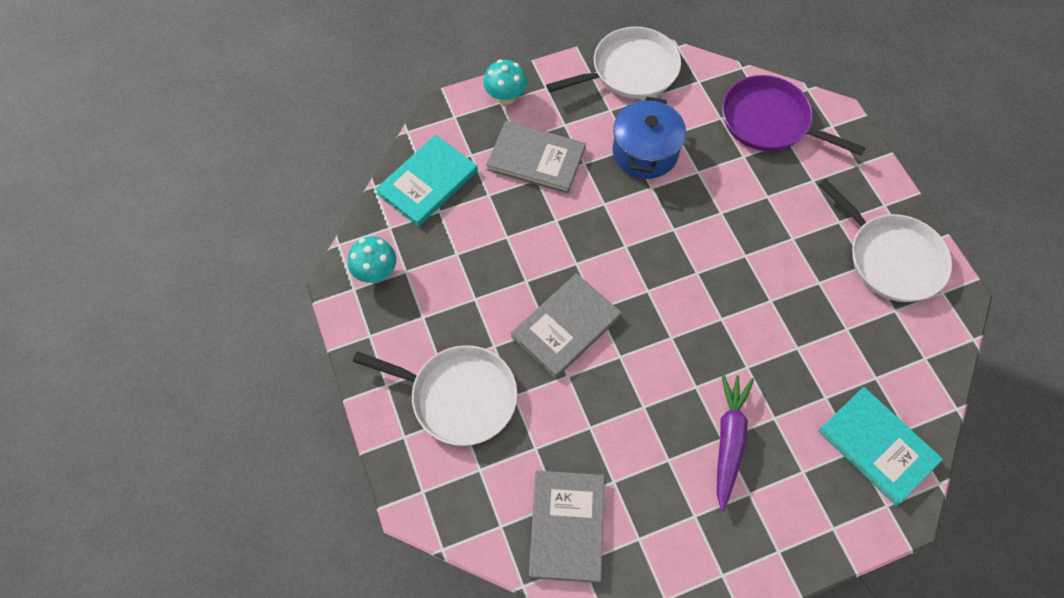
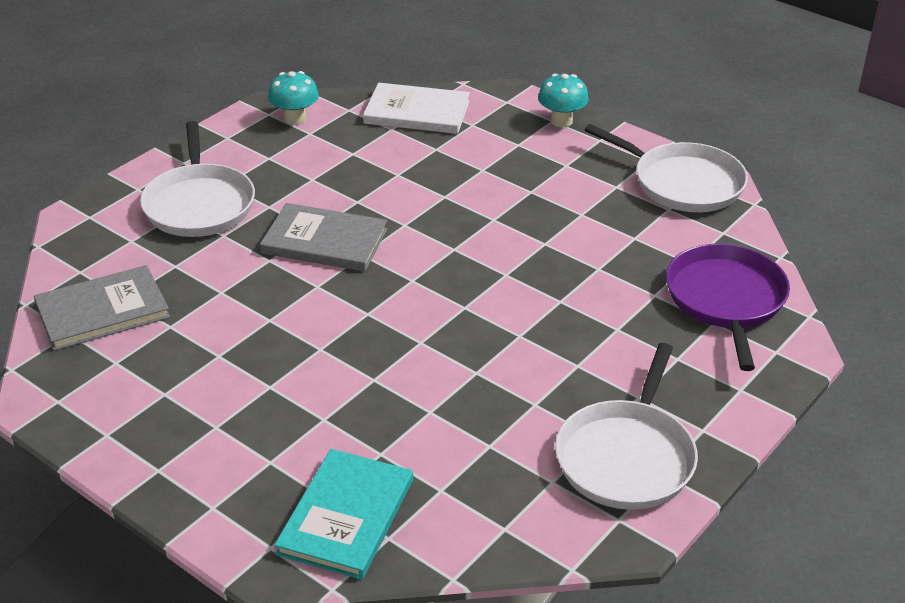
camera: 60 degrees right, 25 degrees down
turquoise book [375,135,478,227] -> white book [363,83,470,134]
grey book [486,121,586,194] -> none
blue pot [612,97,686,179] -> none
purple carrot [717,373,754,511] -> none

